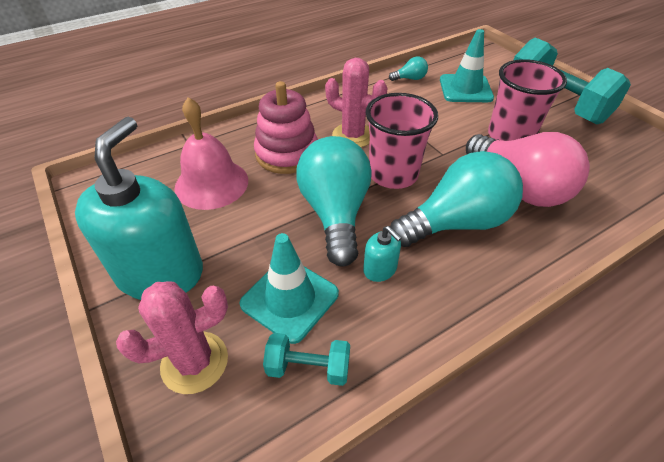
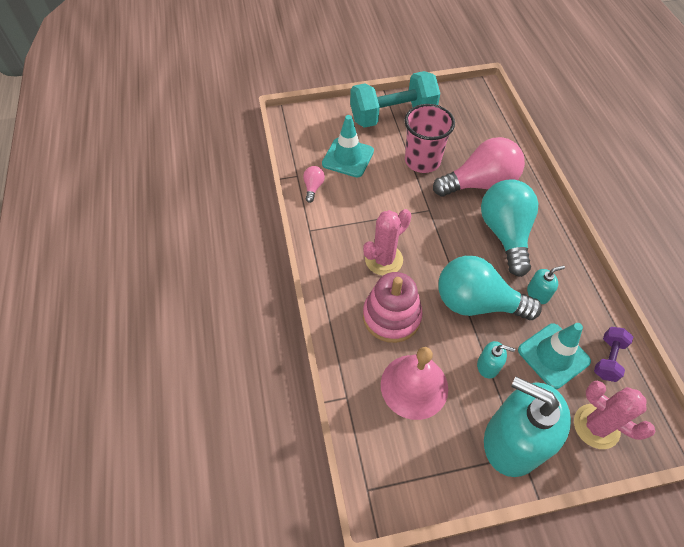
camera: 70 degrees left, 10 degrees up
pink cactus [116,281,228,394] -> pink cactus turned 45 degrees counterclockwise [574,381,655,449]
turquoise dumbbell [263,333,350,386] -> purple dumbbell [594,327,633,382]
pink cup [366,93,438,189] -> none
turquoise light bulb [389,56,428,81] -> pink light bulb [303,166,325,203]
none -> turquoise soap dispenser [477,341,515,379]

